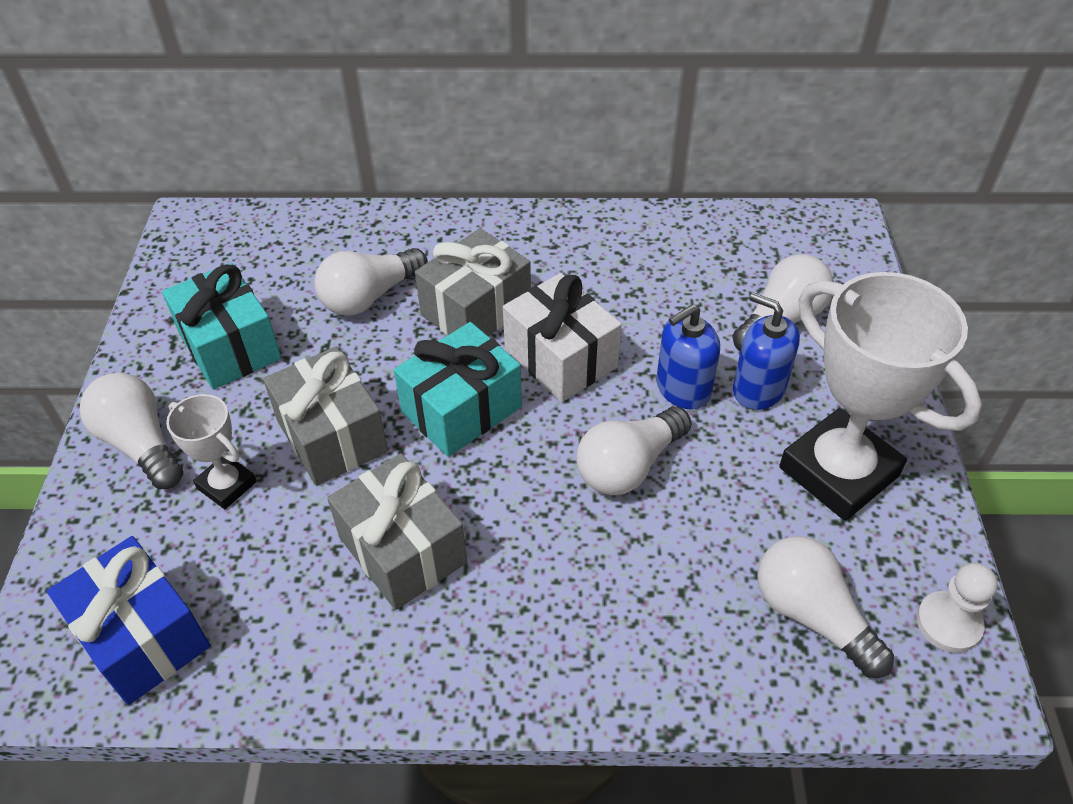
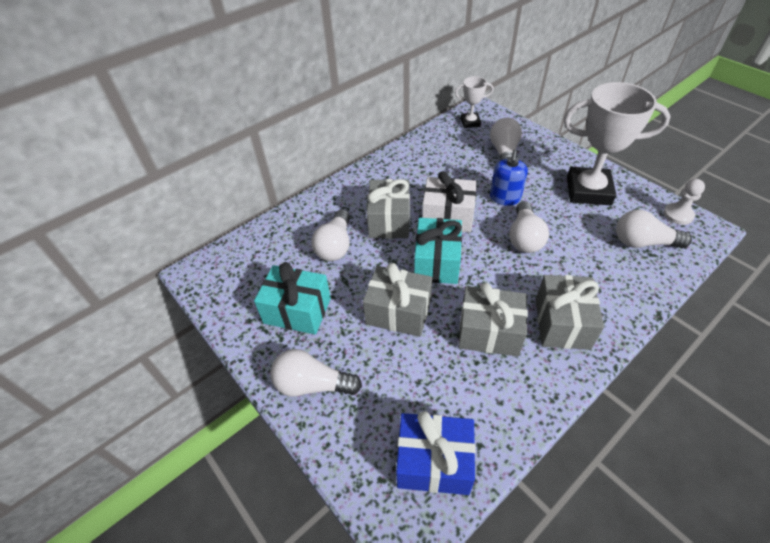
camera: 40 degrees left, 0 degrees up
white trophy [166,394,257,509] -> white trophy moved to [455,76,494,128]
blue soap dispenser [733,293,800,410] -> none
none -> grey gift [536,275,604,350]

